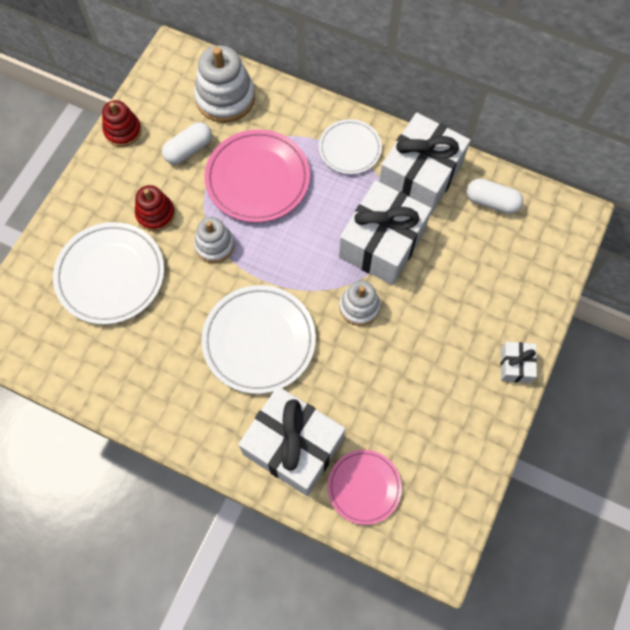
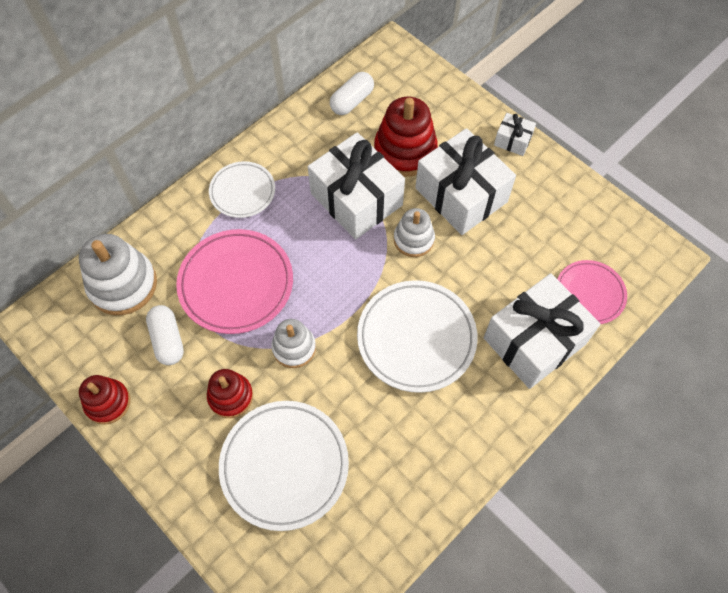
camera: 70 degrees left, 5 degrees down
white gift [379,112,470,215] -> white gift moved to [415,128,516,235]
none -> red stacking toy [374,97,438,177]

